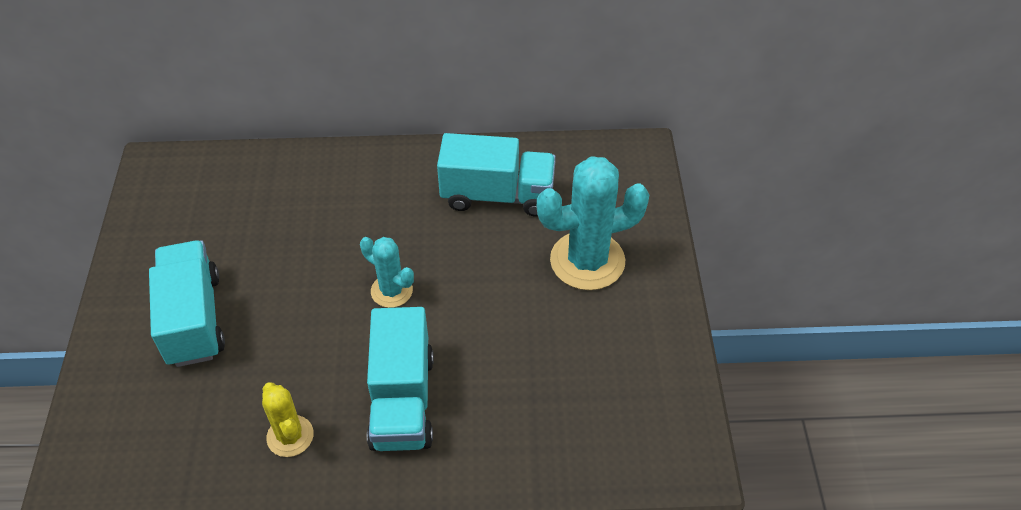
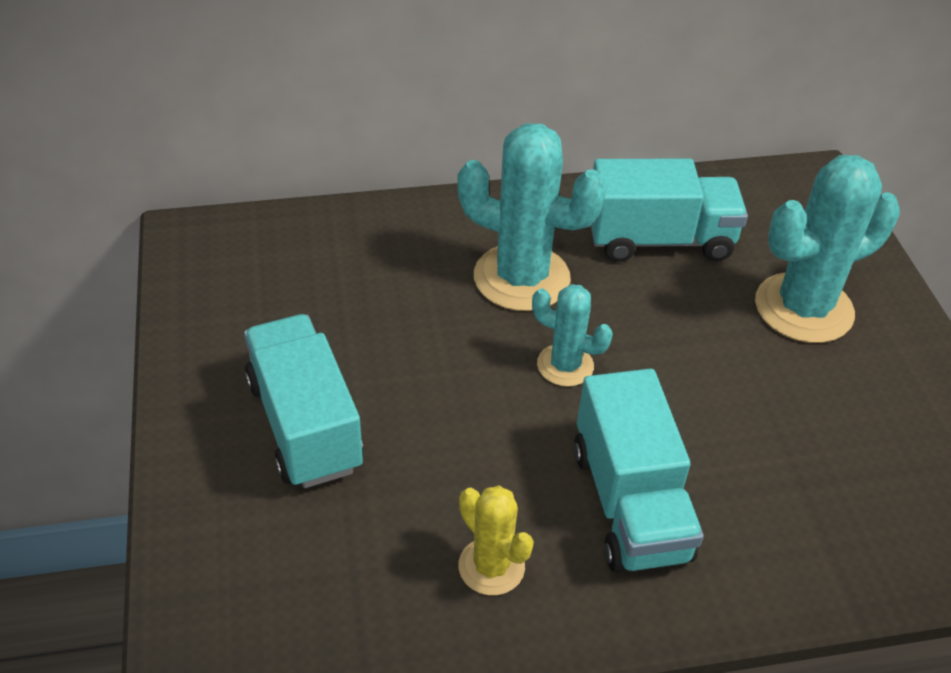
camera: 10 degrees left, 5 degrees down
none -> turquoise cactus [457,123,607,311]

